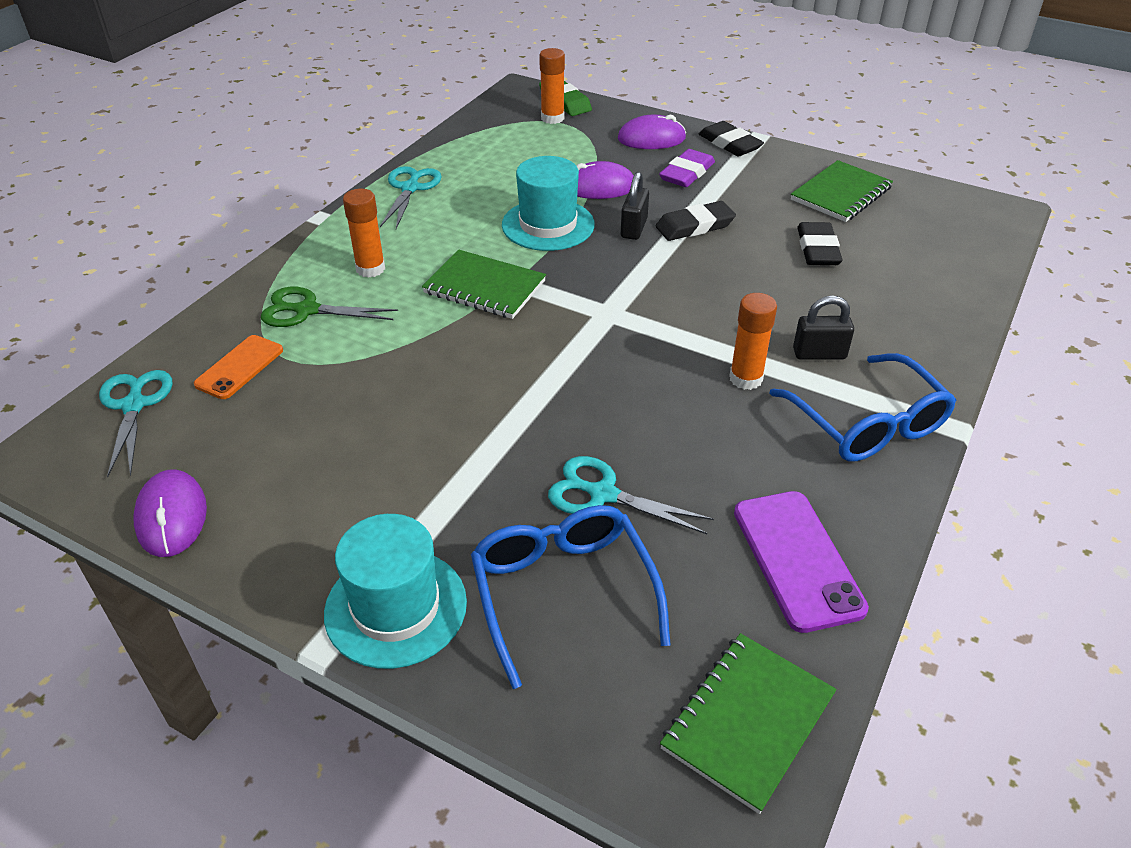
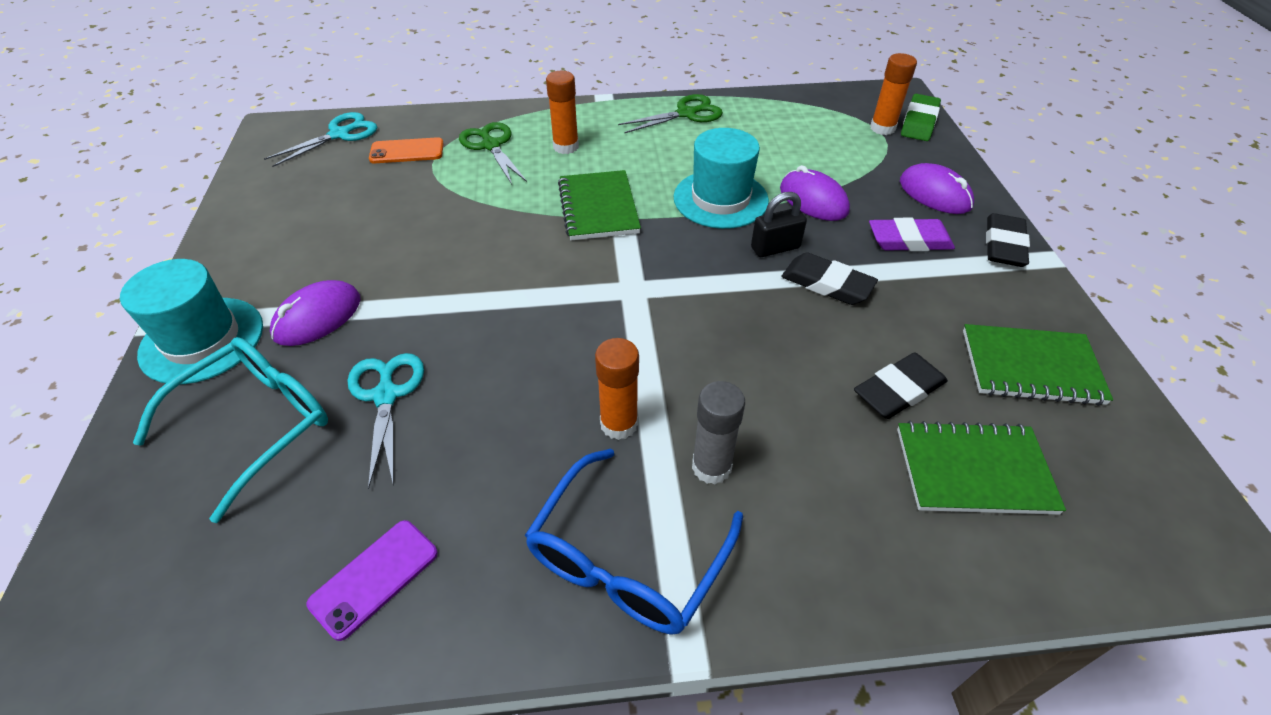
camera: 55 degrees right, 5 degrees up
purple mouse [133,469,207,557] -> purple mouse moved to [270,280,360,346]
turquoise scissors [380,166,442,229] -> green scissors [618,94,723,133]
blue glasses [471,505,671,689] -> turquoise glasses [133,337,328,523]
green notebook [660,633,836,814] -> green notebook moved to [897,421,1066,515]
purple phone [734,491,869,633] -> purple phone [306,520,438,641], size x0.67
black padlock [793,296,854,360] -> grey glue stick [692,381,745,485]

